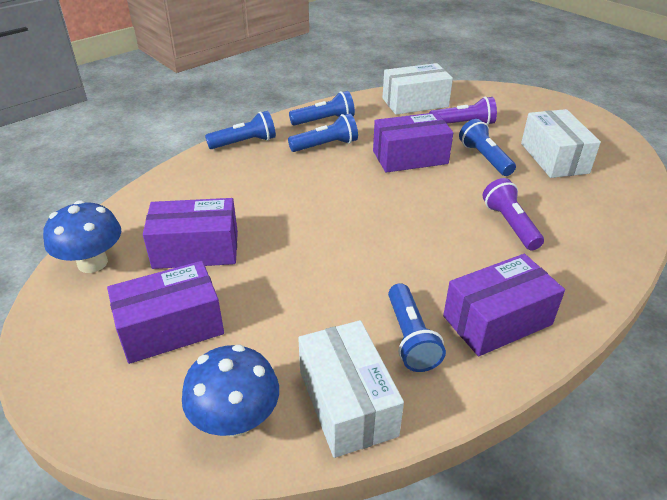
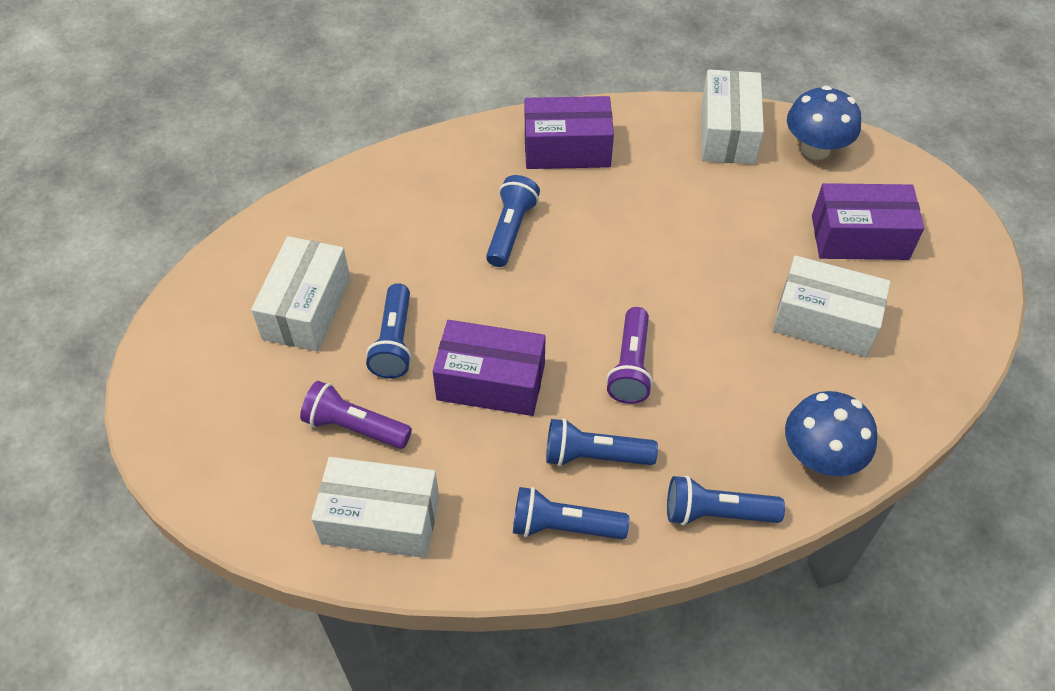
camera: 155 degrees left, 15 degrees up
blue mushroom [43,200,121,273] -> blue mushroom moved to [785,391,878,476]
purple box [143,198,238,269] -> white box [772,255,891,357]
blue flashlight [388,283,446,372] -> blue flashlight moved to [486,175,540,267]
purple flashlight [483,178,544,250] -> purple flashlight moved to [606,307,653,404]

